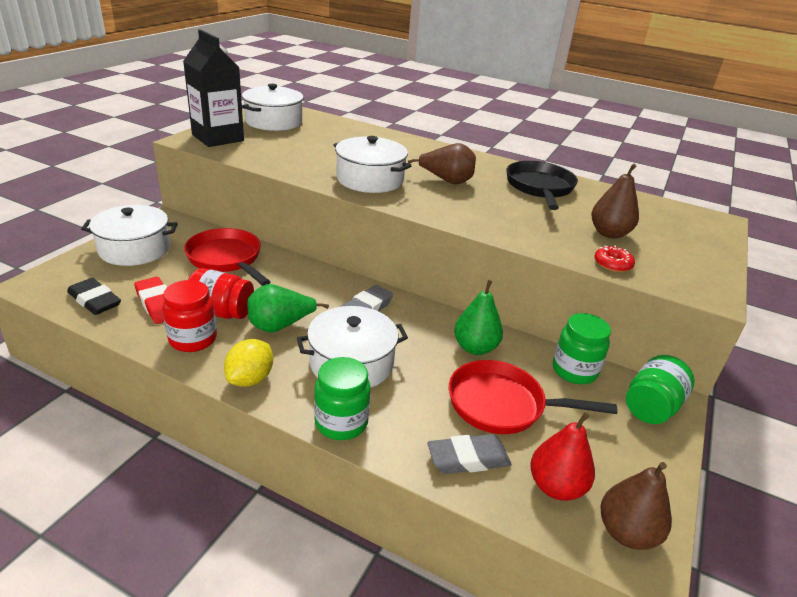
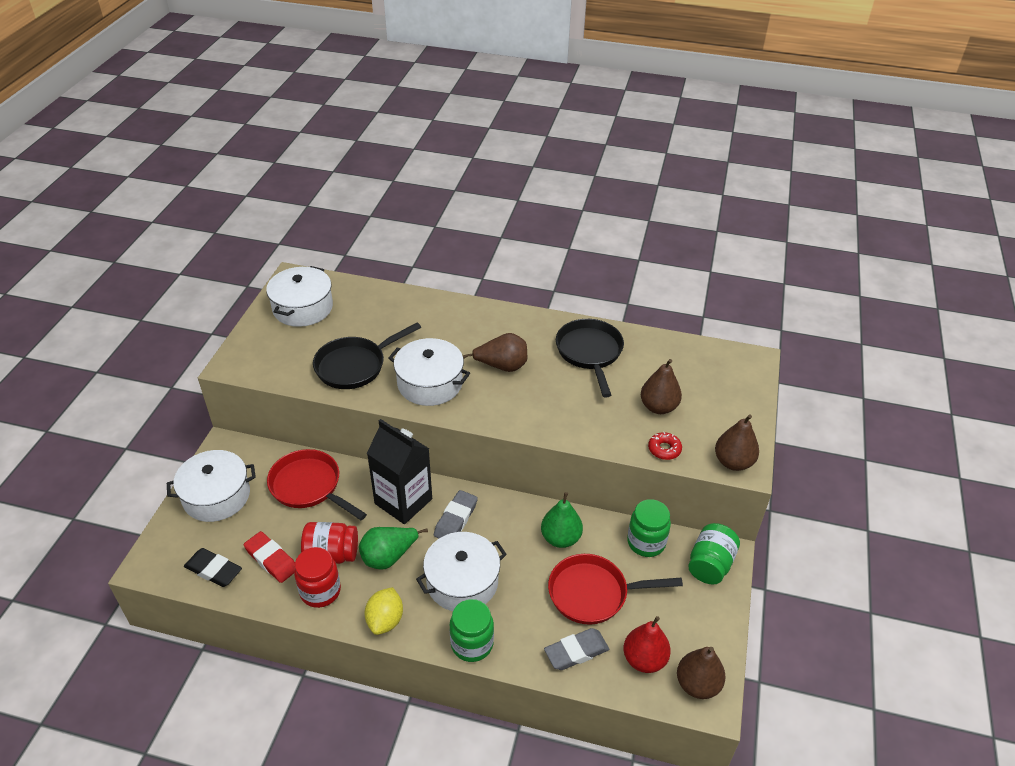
camera: 10 degrees left, 10 degrees up
black carton [183,29,244,147] -> black carton moved to [367,419,432,524]
none -> black pan [313,323,421,389]
none -> brown pear [715,415,759,471]

